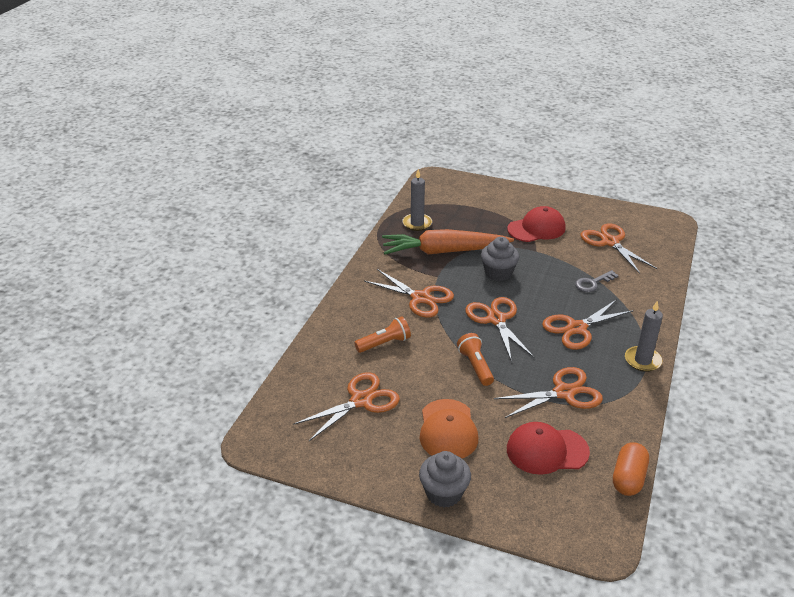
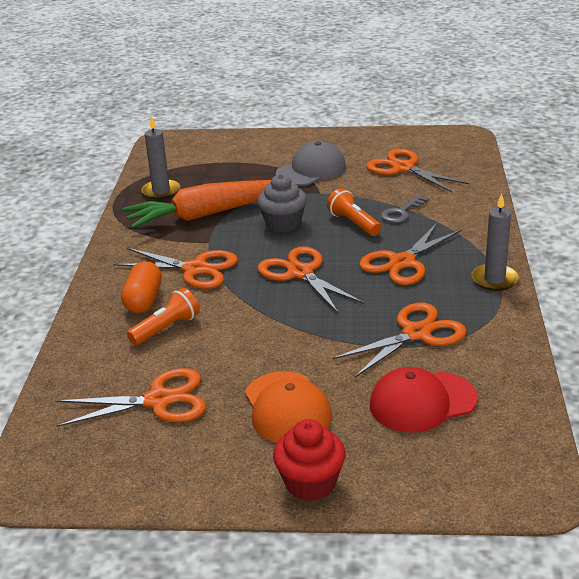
camera: 15 degrees left, 5 degrees down
orange scissors [293,372,400,441] -> orange scissors turned 45 degrees clockwise [57,368,206,427]
grey cupcake [419,451,471,508] -> red cupcake [273,419,345,501]
orange flashlight [457,333,494,386] -> orange flashlight moved to [327,188,381,236]
red cap [507,206,565,242] -> grey cap [276,141,346,186]
orange capsule [613,442,649,496] -> orange capsule moved to [121,261,162,313]

